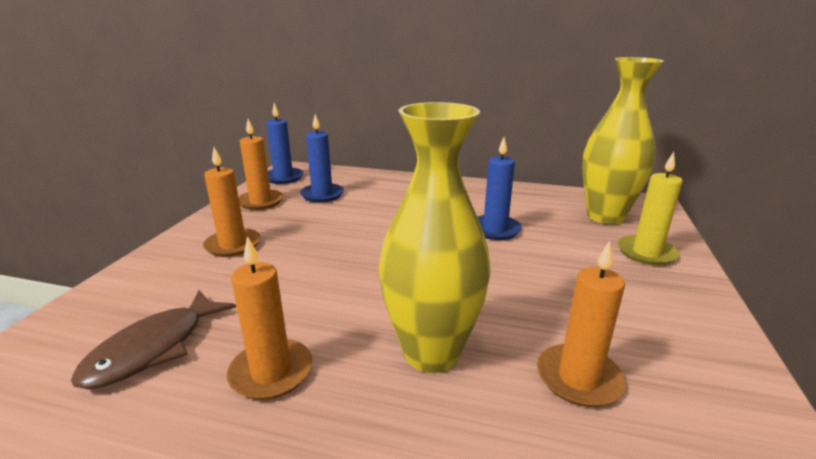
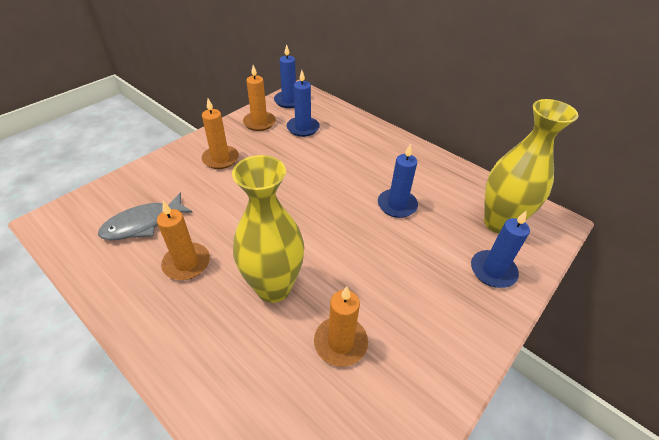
camera: 25 degrees right, 20 degrees up
brown fish [71,290,236,390] -> grey fish [98,193,193,240]
yellow candle [618,152,683,266] -> blue candle [471,210,530,288]

